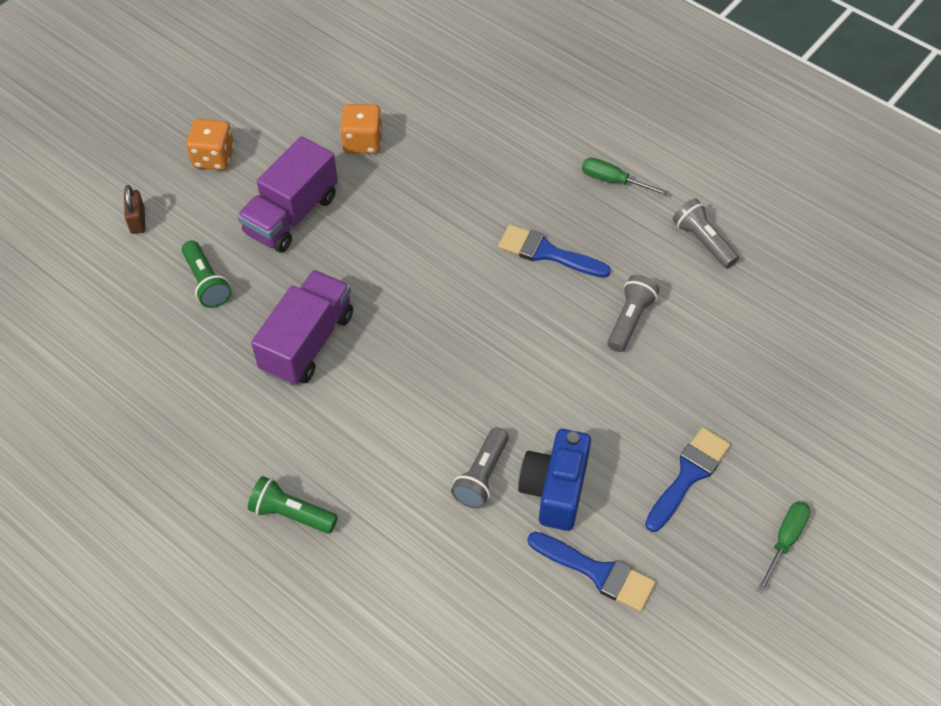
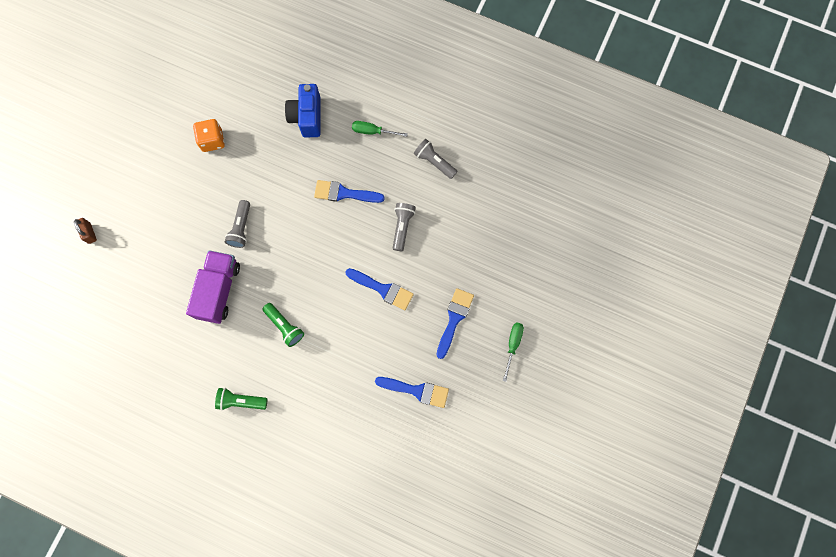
camera: 15 degrees left, 20 degrees up
green flashlight [182,240,231,308] -> green flashlight moved to [262,303,304,347]
orange dice [186,119,234,171] -> none
purple truck [237,136,338,253] -> none
grey flashlight [451,427,509,509] -> grey flashlight moved to [225,200,250,248]
blue camera [518,429,591,531] -> blue camera moved to [285,84,321,137]
none -> blue brush [345,268,414,311]

